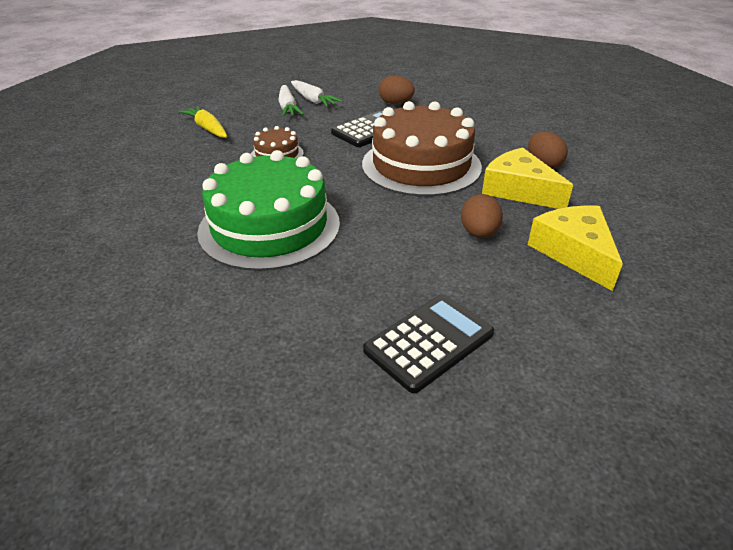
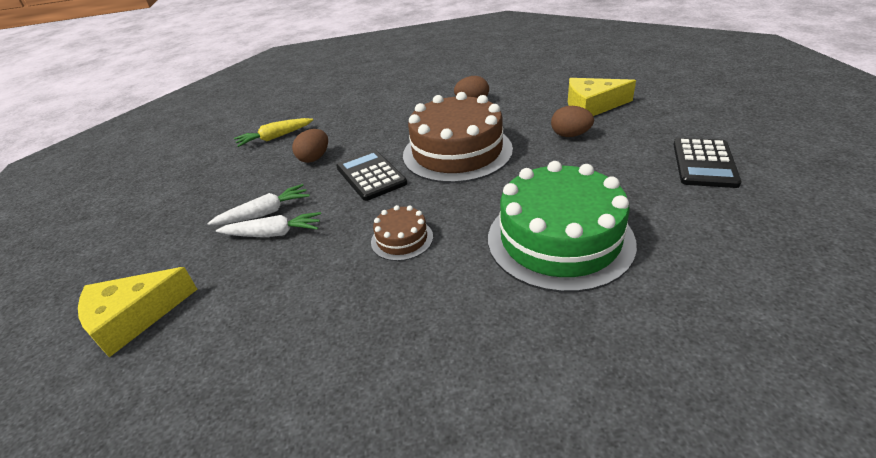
camera: 75 degrees left, 0 degrees up
yellow carrot [179,106,228,138] -> yellow carrot moved to [234,118,313,147]
black calculator [363,295,494,393] -> black calculator turned 135 degrees counterclockwise [673,138,741,188]
yellow cheese [482,148,573,209] -> yellow cheese moved to [78,267,198,357]

